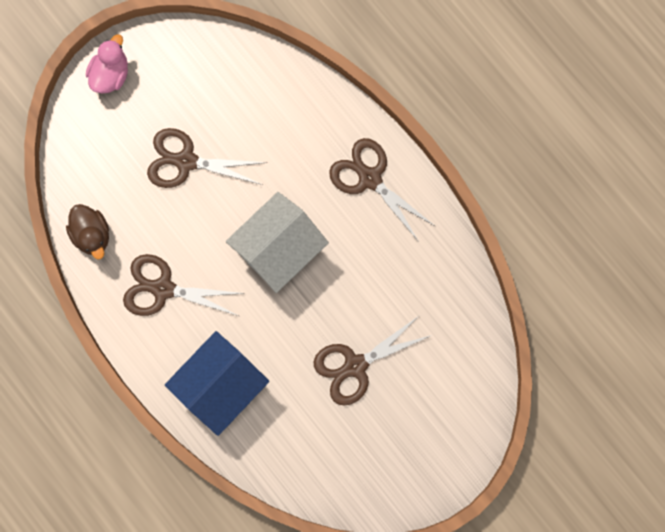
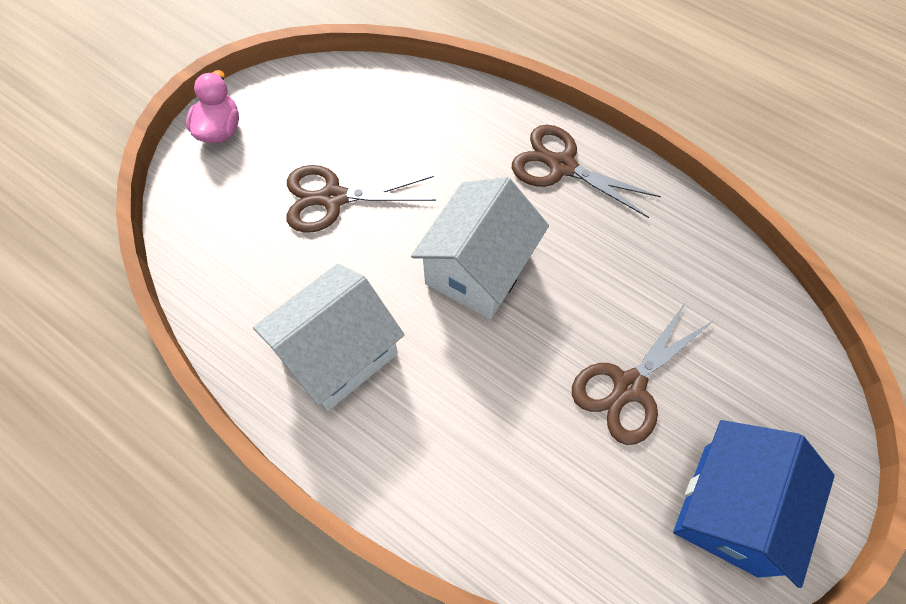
camera: 15 degrees left, 15 degrees down
brown duck [66,204,109,260] -> none
brown scissors [123,254,245,316] -> white house [253,263,404,411]
blue house [165,331,269,436] -> blue house moved to [673,420,835,588]

